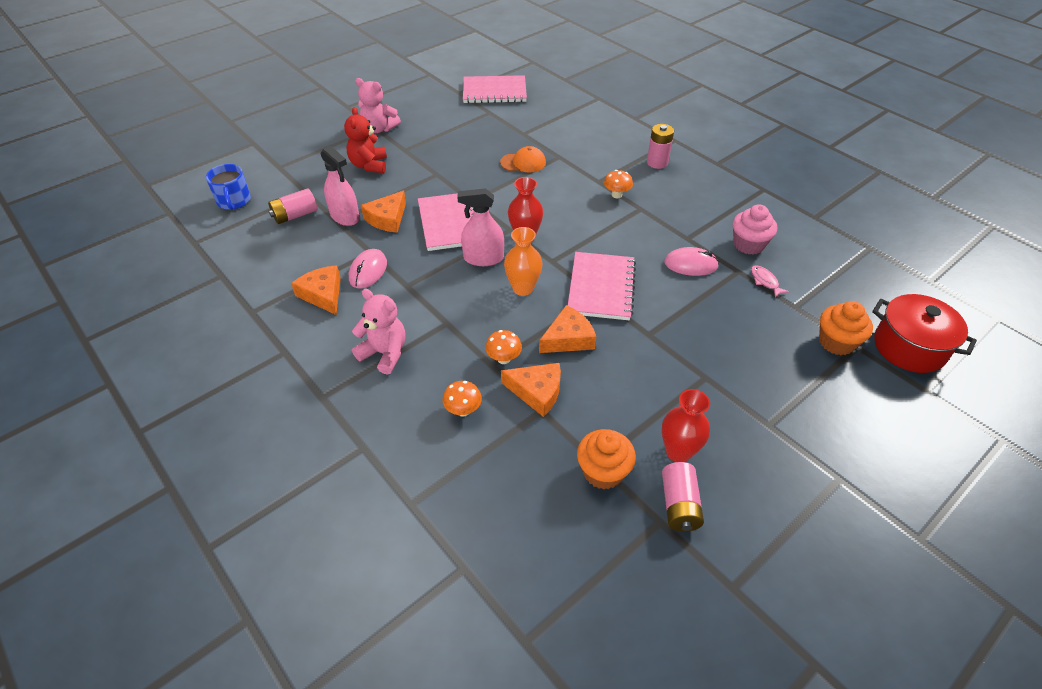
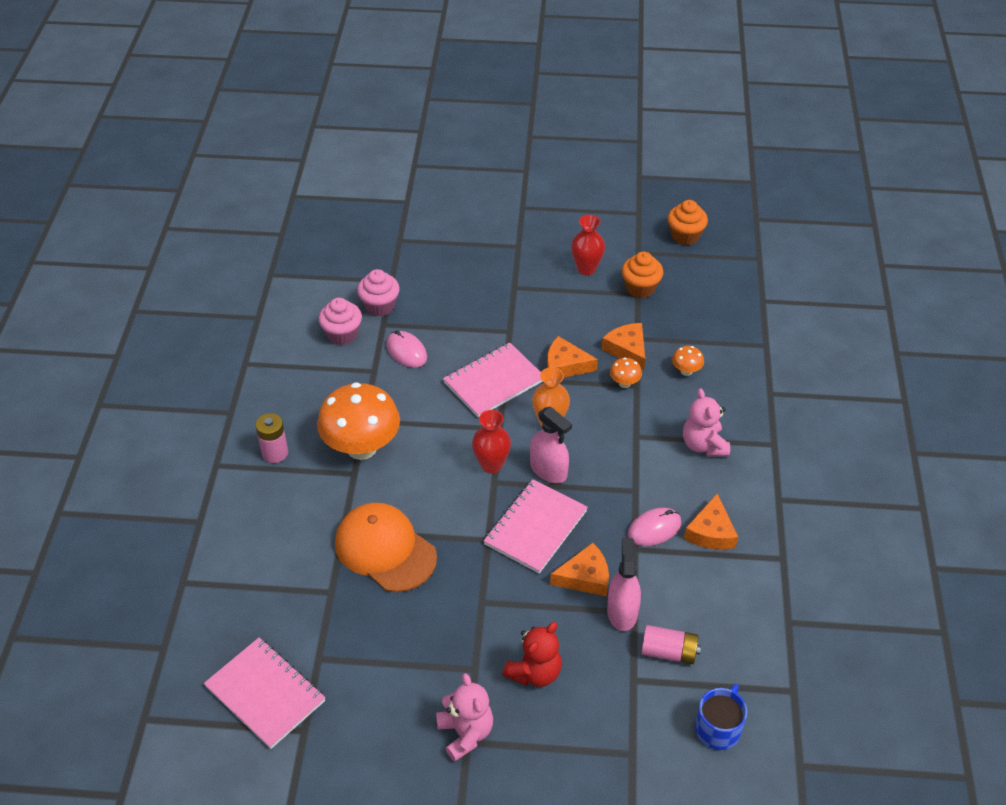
camera: 135 degrees left, 0 degrees up
orange cap [500,146,546,173] -> orange cap [335,503,437,592], size x1.85
orange mushroom [604,170,633,198] -> orange mushroom [317,382,400,460], size x2.42
pink battery [662,462,704,532] -> none
pink fish [751,265,789,297] -> pink cupcake [357,269,400,316]
orange cupcake [819,301,873,355] -> orange cupcake moved to [667,200,708,245]
red pot [872,294,977,373] -> none

